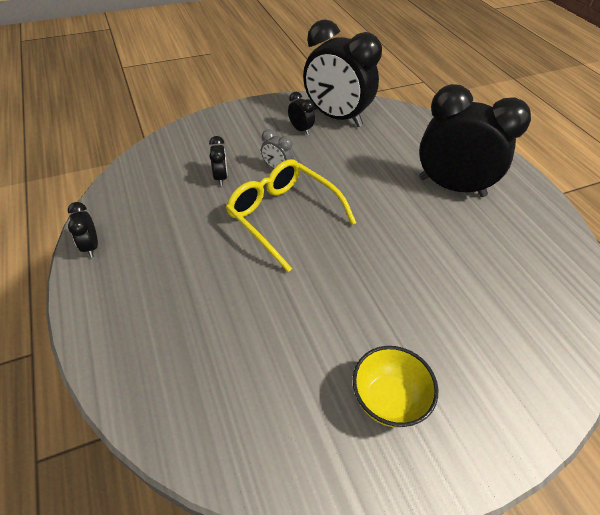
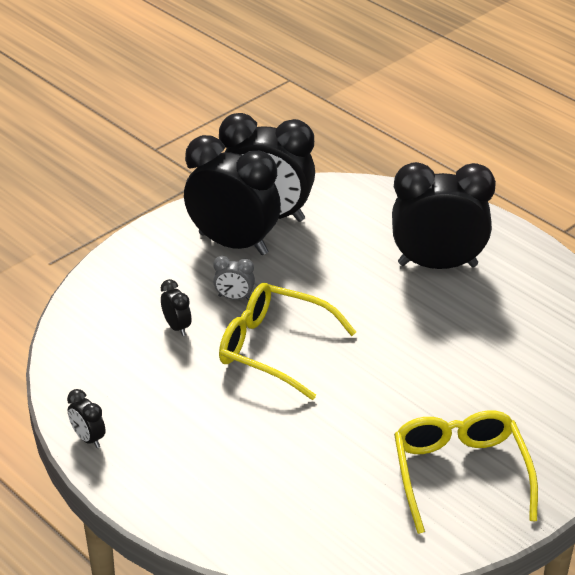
camera: 20 degrees left, 10 degrees down
black clock [288,92,315,135] -> black clock [184,135,281,255], size x2.47
yellow bowl [353,346,438,428] -> yellow glasses [394,411,538,534]

